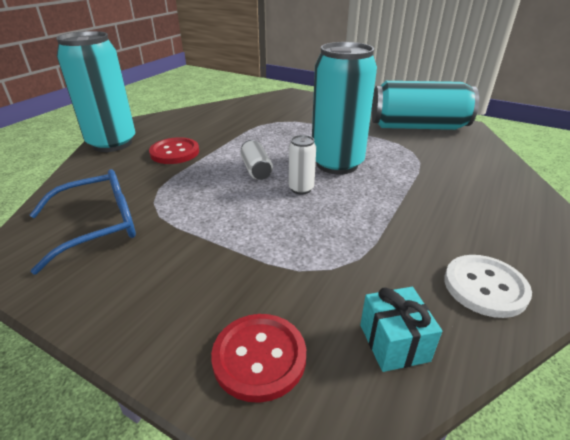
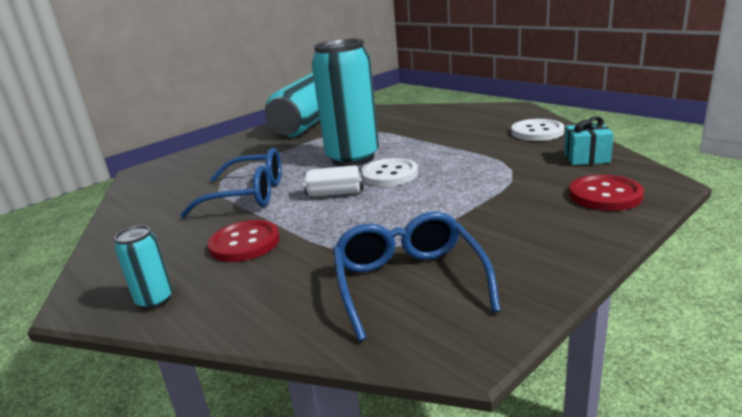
camera: 70 degrees left, 10 degrees down
turquoise can [56,31,136,152] -> turquoise can [115,225,172,310], size x0.44
white can [289,135,316,194] -> white button [362,158,418,187]
none -> blue glasses [180,148,282,218]

